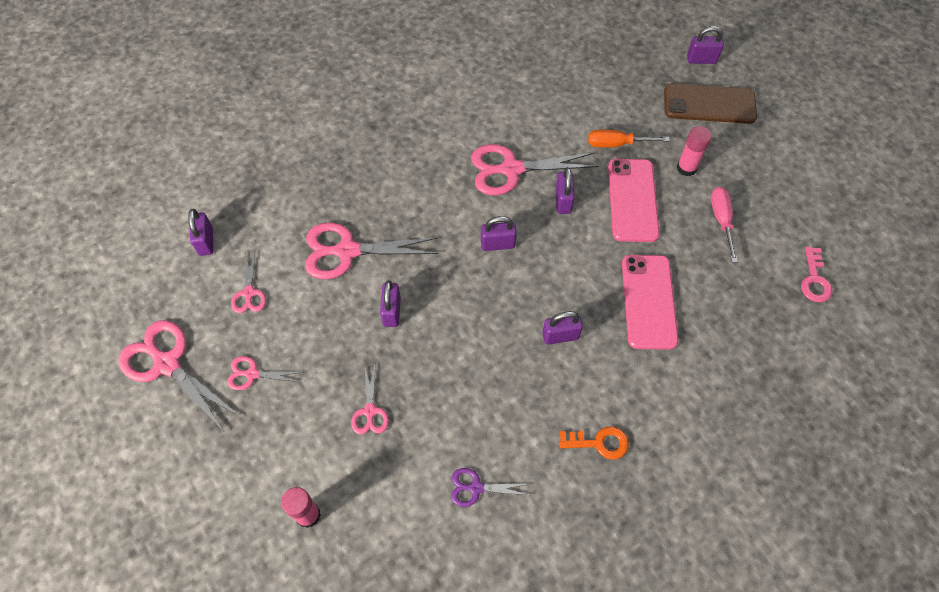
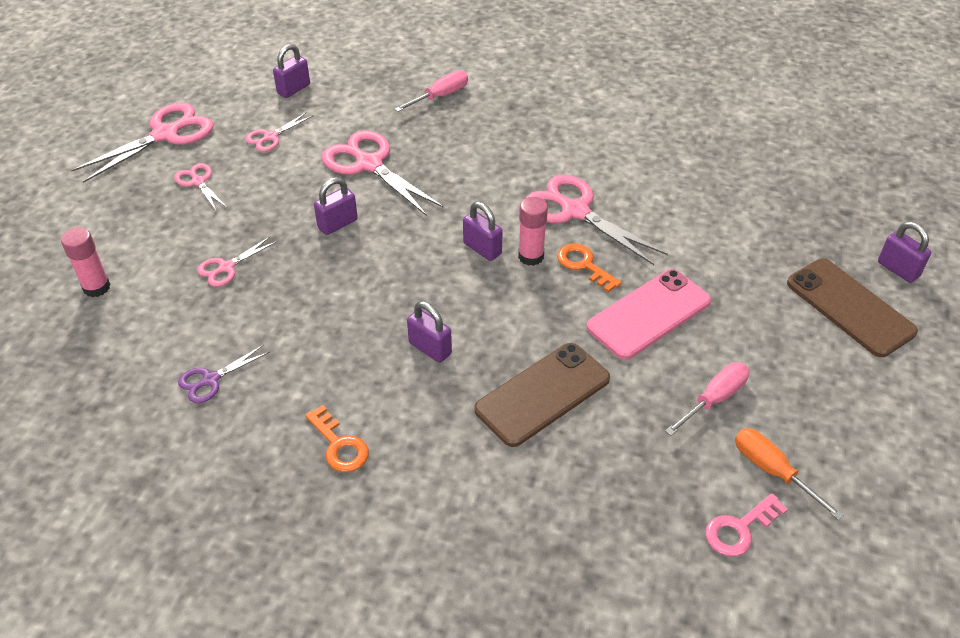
camera: 50 degrees right, 15 degrees down
pink scissors [118,320,241,430] -> pink scissors turned 45 degrees clockwise [71,103,214,183]
purple scissors [451,468,529,507] -> purple scissors turned 90 degrees counterclockwise [178,345,270,403]
purple padlock [555,167,575,214] -> orange key [557,243,622,292]
orange screwdriver [588,130,670,148] -> orange screwdriver moved to [735,428,844,520]
pink phone [622,255,679,350] -> brown phone [474,343,610,447]
pink glue stick [677,126,712,176] -> pink glue stick moved to [518,197,548,266]
none -> pink screwdriver [395,70,468,112]

